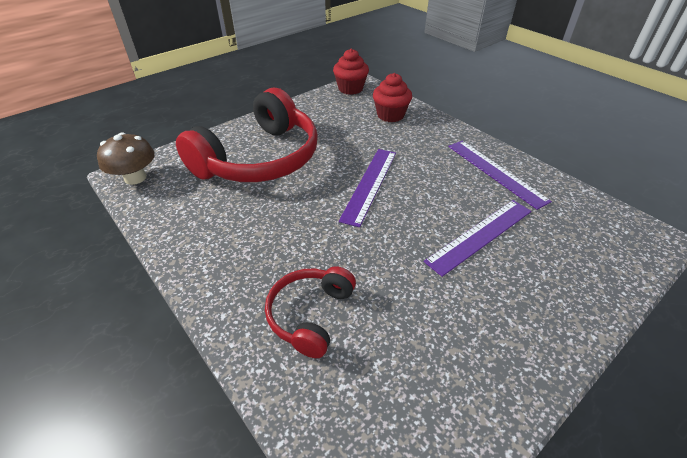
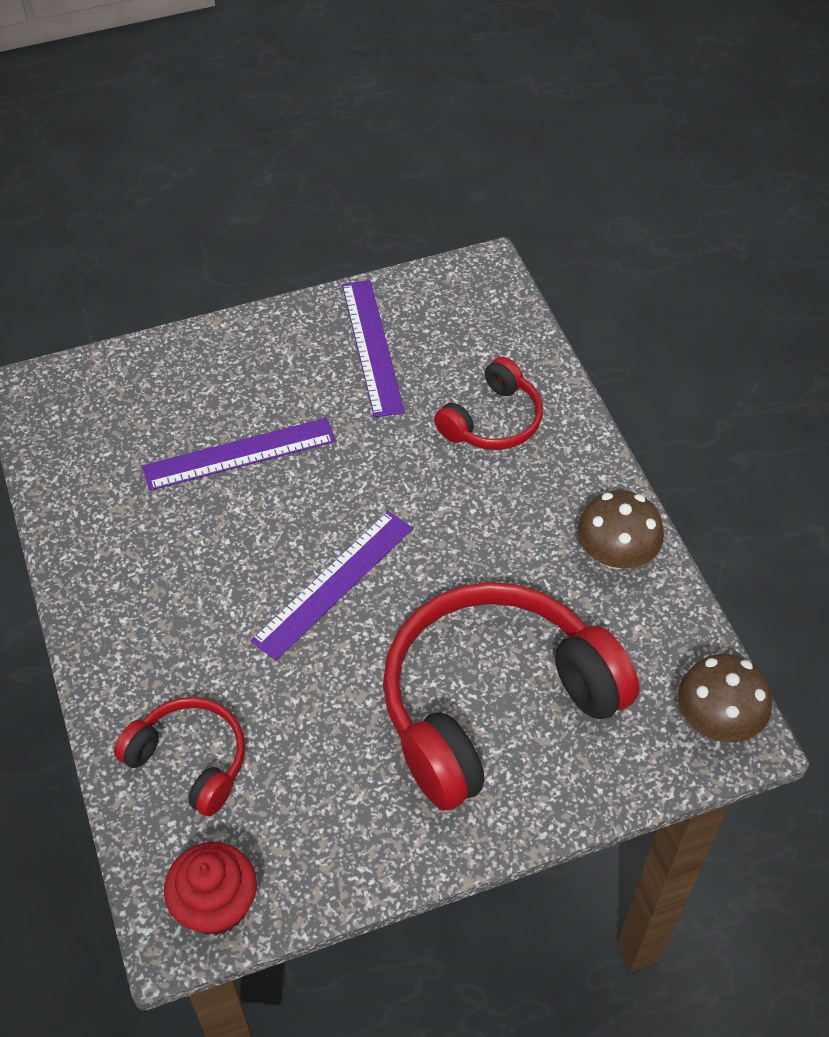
camera: 160 degrees left, 10 degrees up
red cupcake [373,73,412,122] -> red headphones [114,697,245,816]
purple ruler [448,141,552,210] -> purple ruler moved to [342,280,405,418]
none -> brown mushroom [577,490,664,569]

